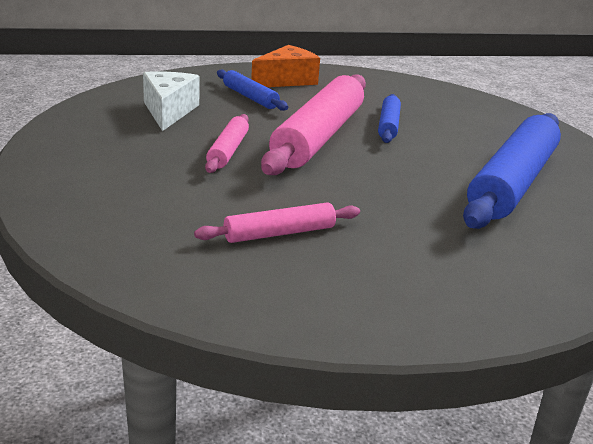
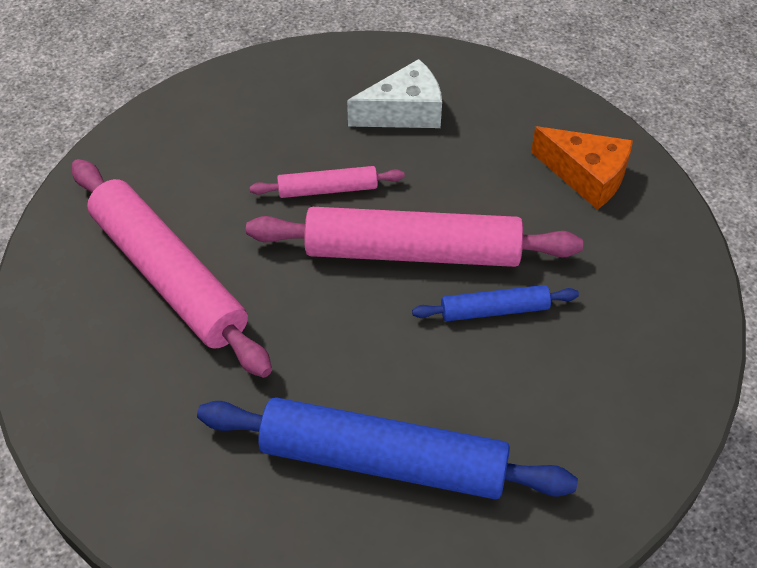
camera: 75 degrees right, 25 degrees up
pink rolling pin [194,202,360,243] -> pink rolling pin [71,159,272,378], size x2.05
blue rolling pin [217,69,288,111] -> none

